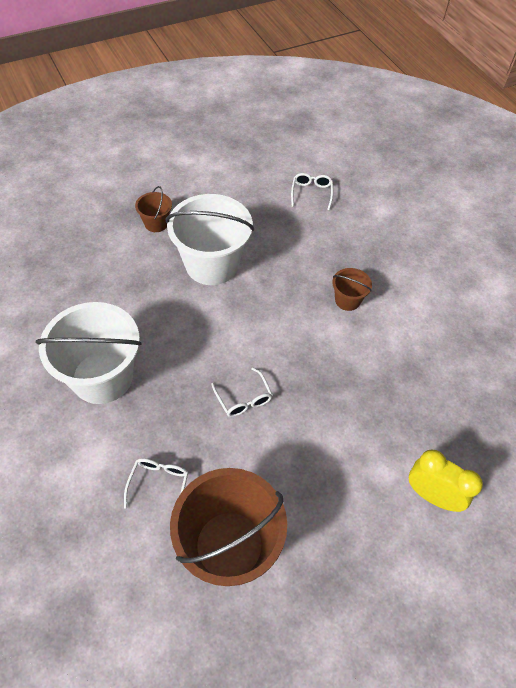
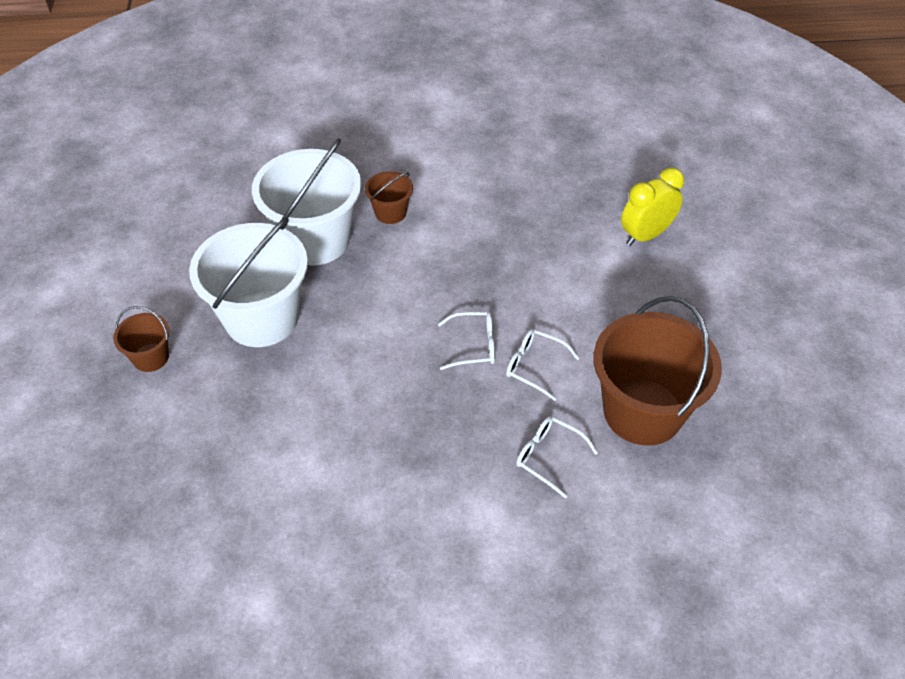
camera: 65 degrees left, 5 degrees down
white bucket [35,302,141,404] -> white bucket moved to [252,139,361,266]
white glasses [291,173,333,210] -> white glasses moved to [506,329,580,401]

